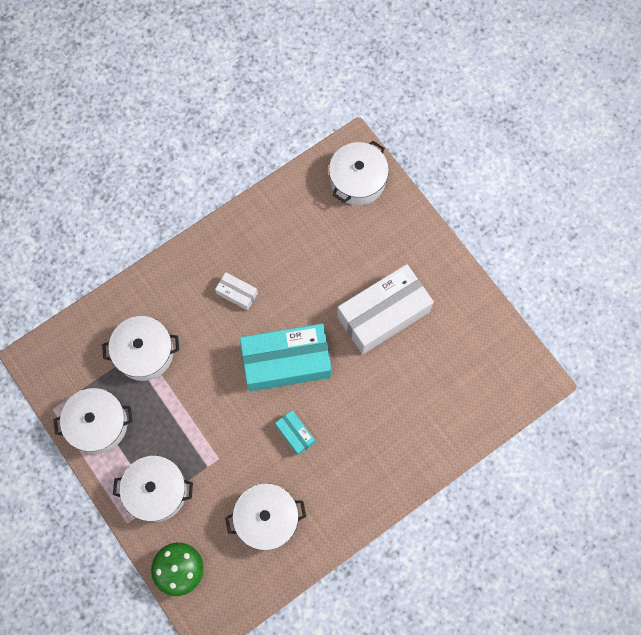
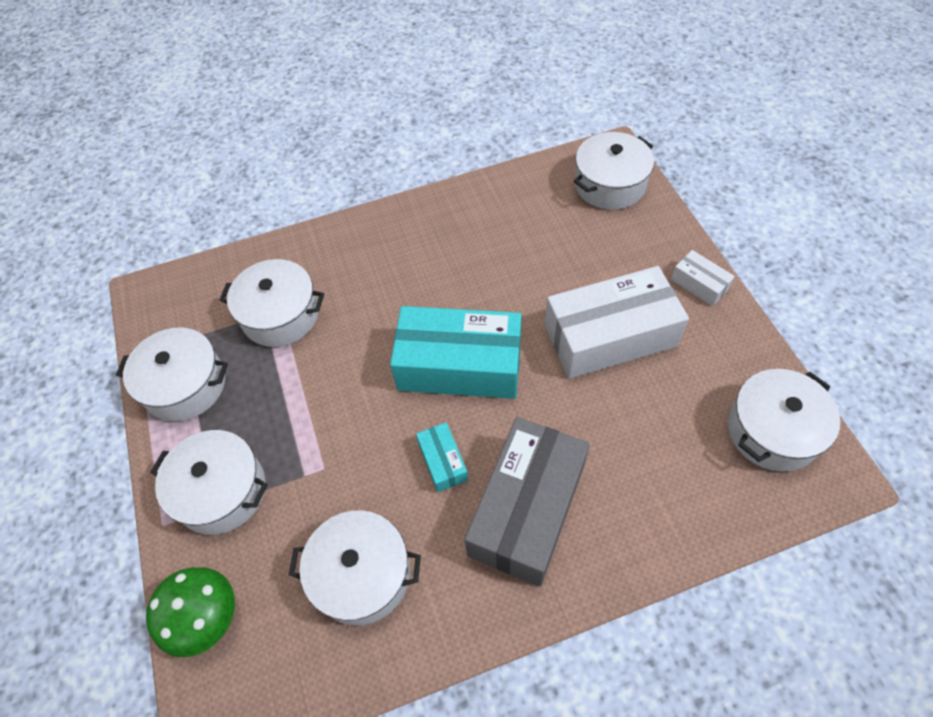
camera: 20 degrees right, 15 degrees down
white box [215,272,258,310] -> white box moved to [671,250,735,306]
none -> grey box [464,417,590,586]
none -> white pot [728,369,841,472]

